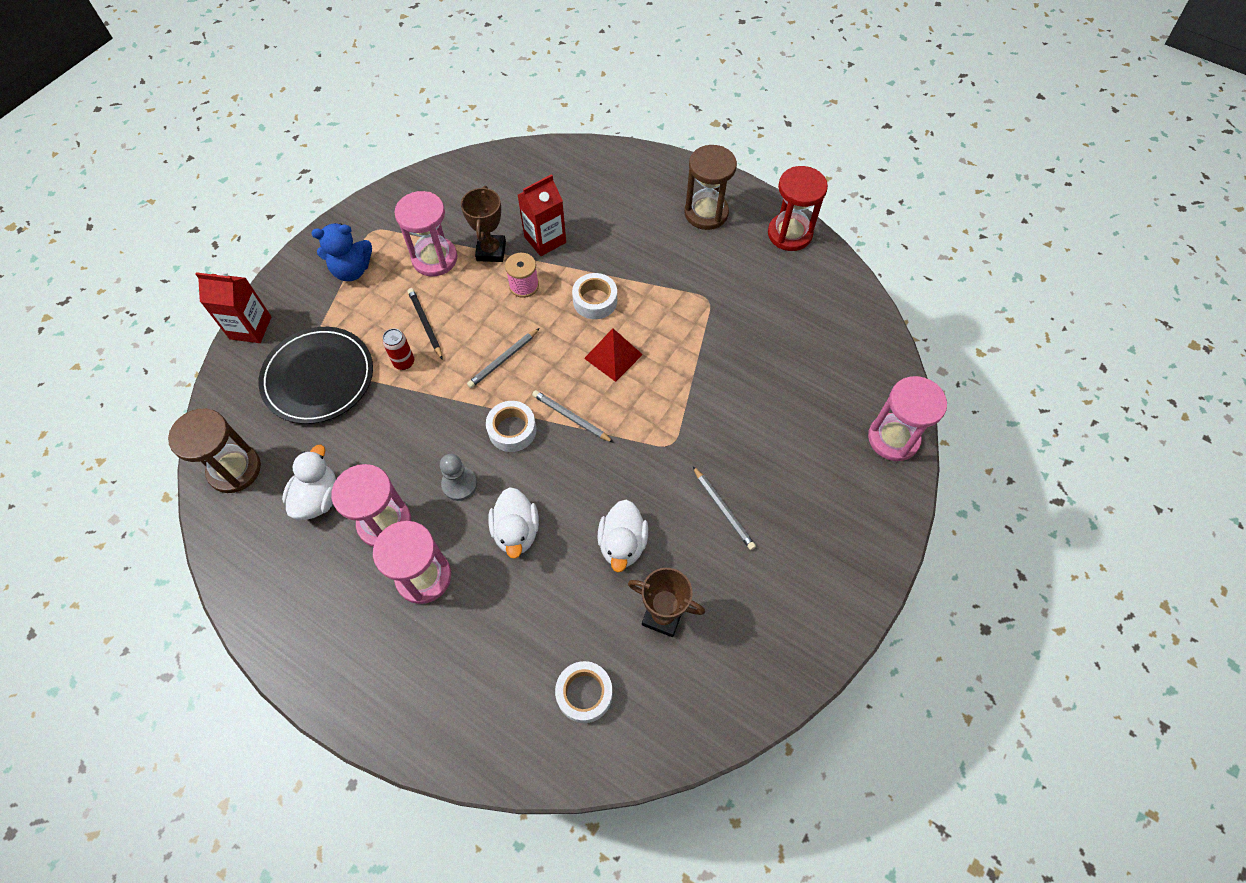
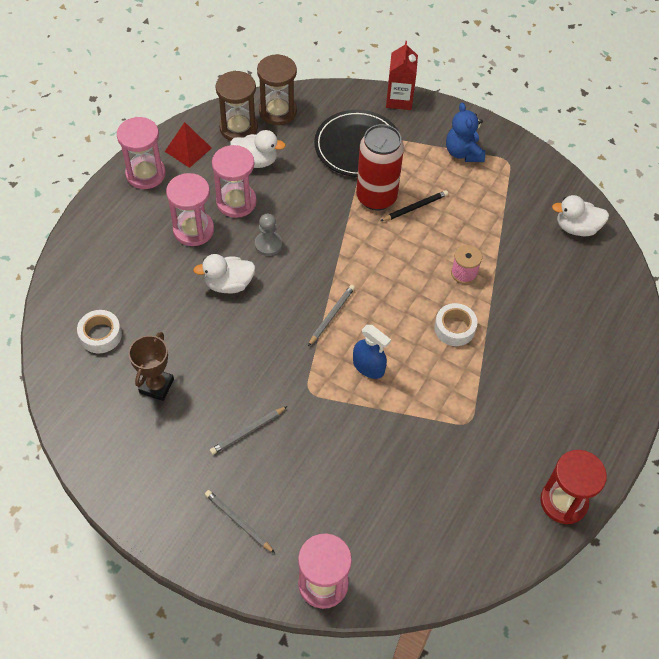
camera: 85 degrees right, 5 degrees down
red can [382,328,414,370] -> red can [356,124,404,211], size x2.29
pink hourglass [395,191,457,276] -> pink hourglass moved to [117,117,166,189]
brown trophy [461,186,506,262] -> none
grey pencil [467,328,540,388] -> grey pencil moved to [205,490,275,553]
white tape [486,401,537,452] -> none
red carton [518,174,566,256] -> none
red pyramid [584,328,643,382] -> red pyramid moved to [165,122,212,168]
white duck [597,500,648,572] -> white duck moved to [552,195,609,236]
brown hourglass [684,145,737,230] -> brown hourglass moved to [215,71,258,141]
none -> blue spray bottle [353,325,391,379]

